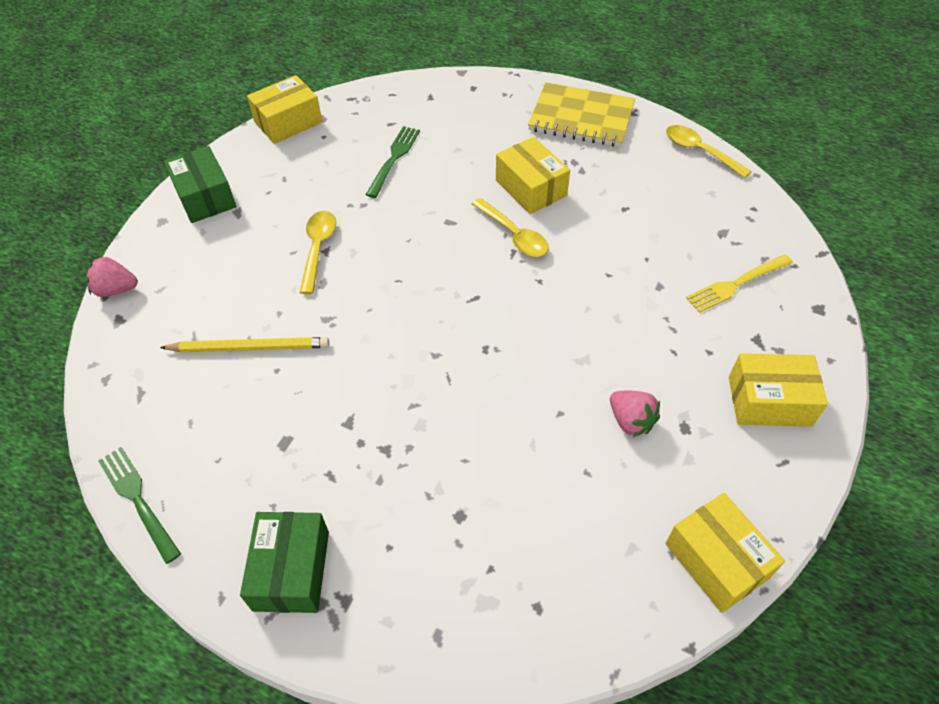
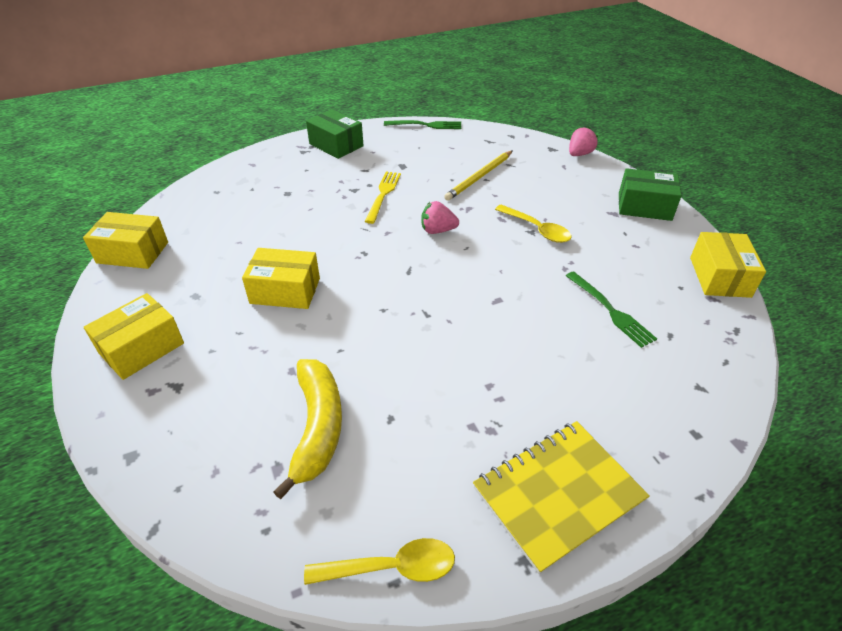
camera: 130 degrees right, 10 degrees down
yellow spoon [472,198,549,257] -> none
yellow box [496,137,570,214] -> yellow box moved to [242,248,320,309]
pink strawberry [610,391,660,437] -> pink strawberry moved to [421,201,459,234]
yellow fork [686,254,793,313] -> yellow fork moved to [365,172,401,224]
none -> yellow banana [273,359,342,499]

